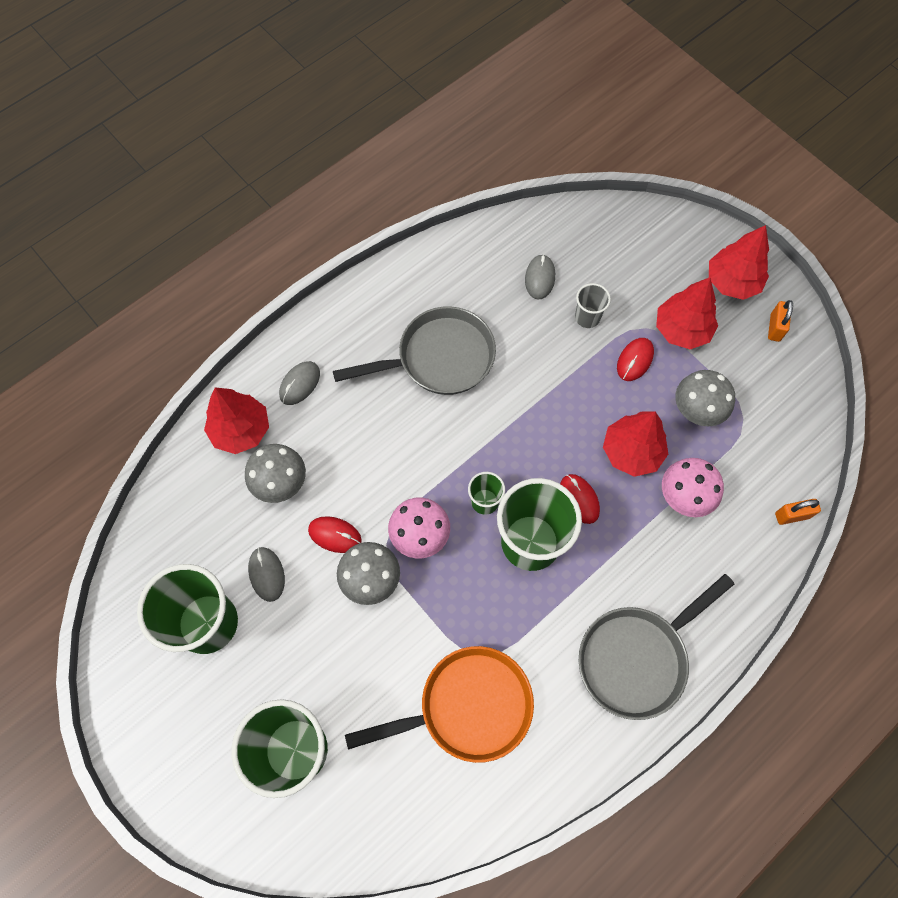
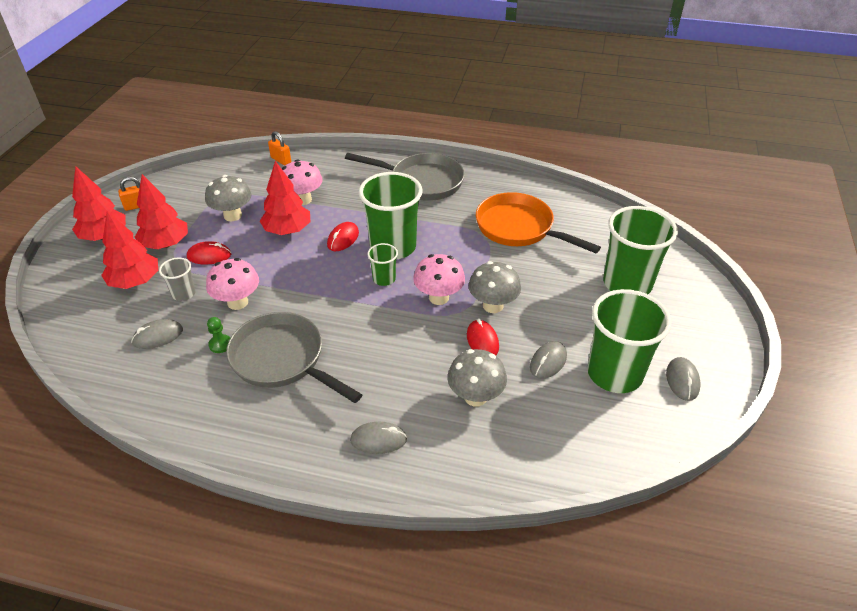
camera: 125 degrees left, 25 degrees down
red tree [204,388,269,454] -> red tree moved to [101,211,158,289]
none -> pink mushroom [206,258,259,310]
none -> green pawn [207,317,230,353]
none -> grey mouse [666,357,701,401]

